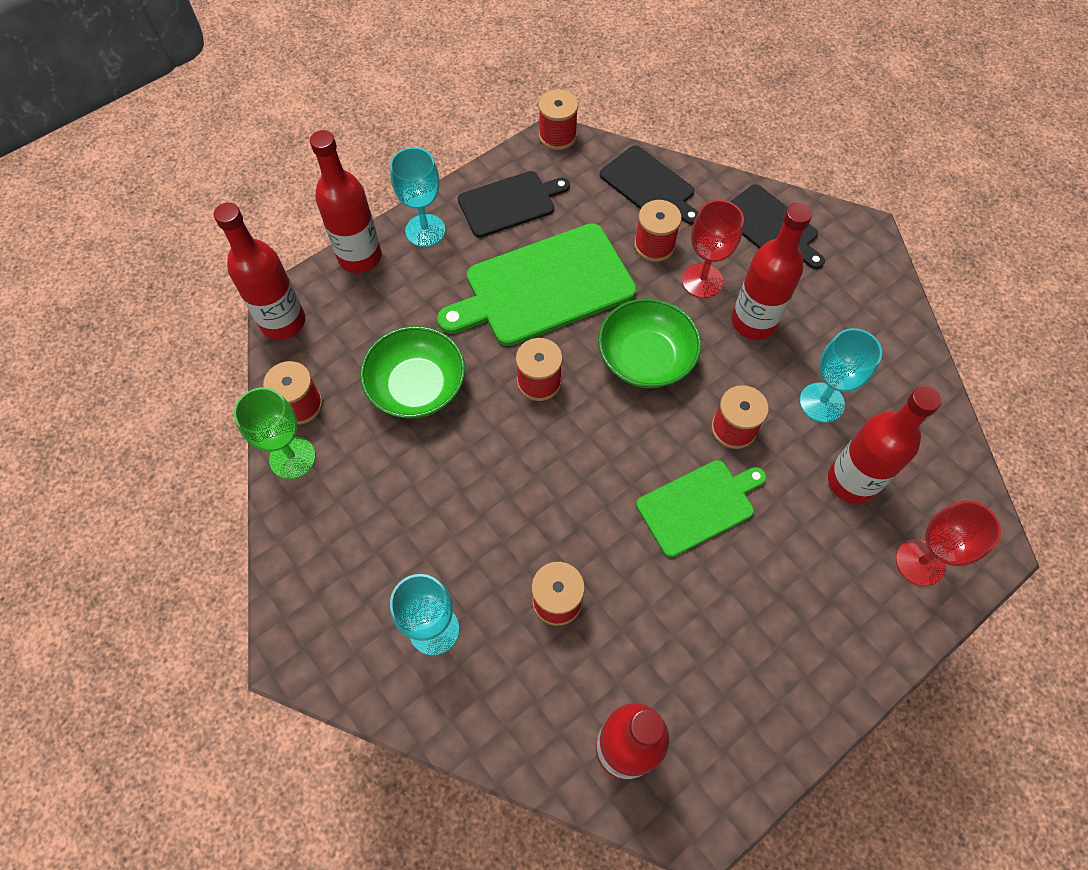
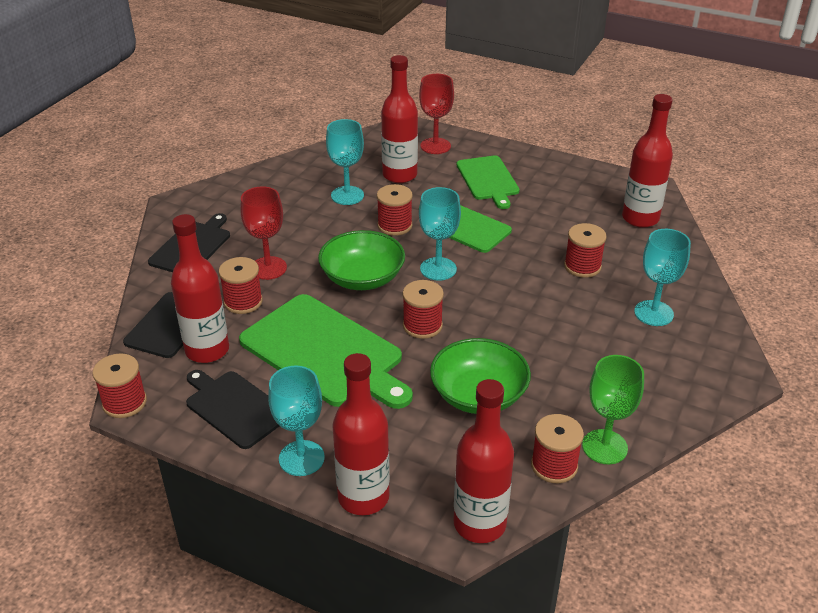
camera: 115 degrees left, 25 degrees down
red bottle [732,203,812,340] -> red bottle moved to [171,214,229,363]
none -> turquoise goblet [419,187,461,281]
none -> green cutting board [457,155,520,209]

